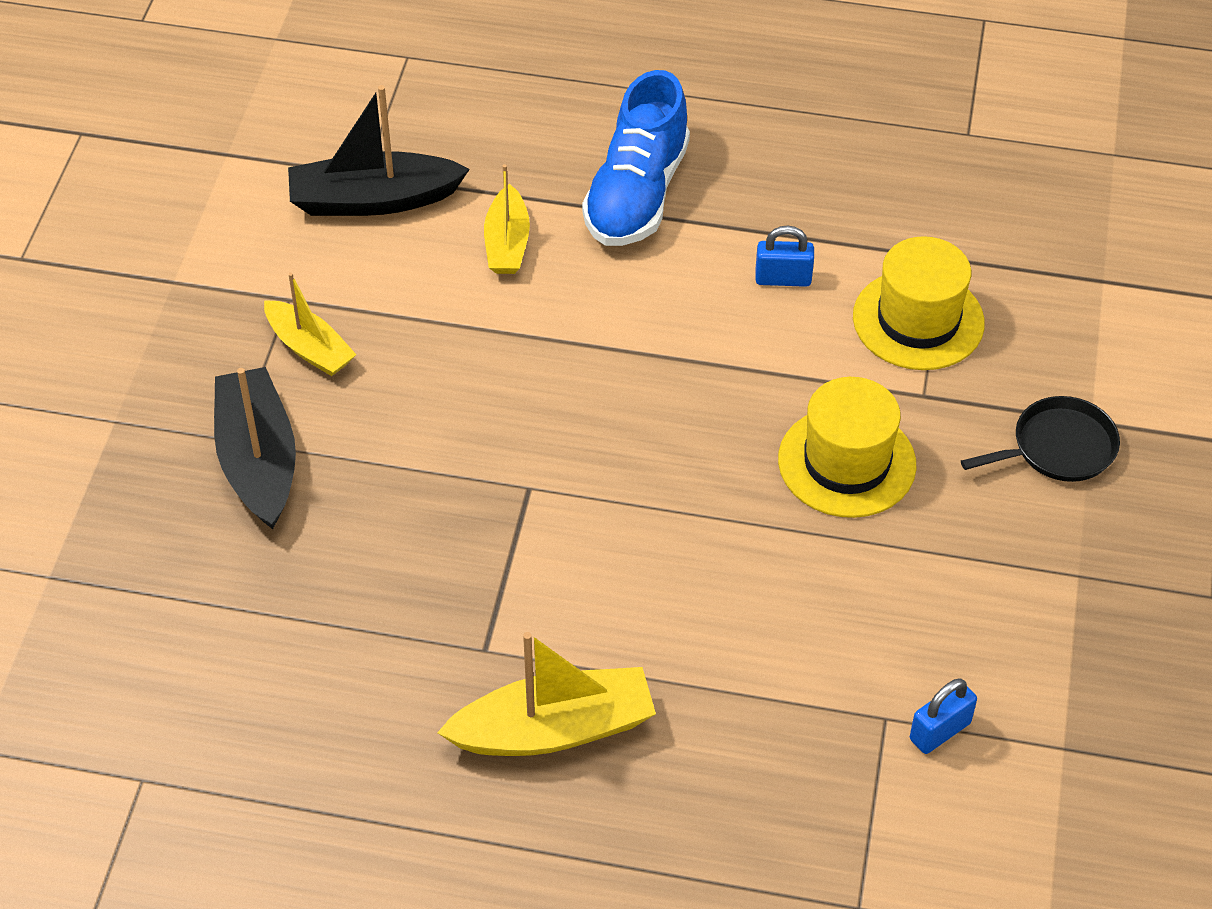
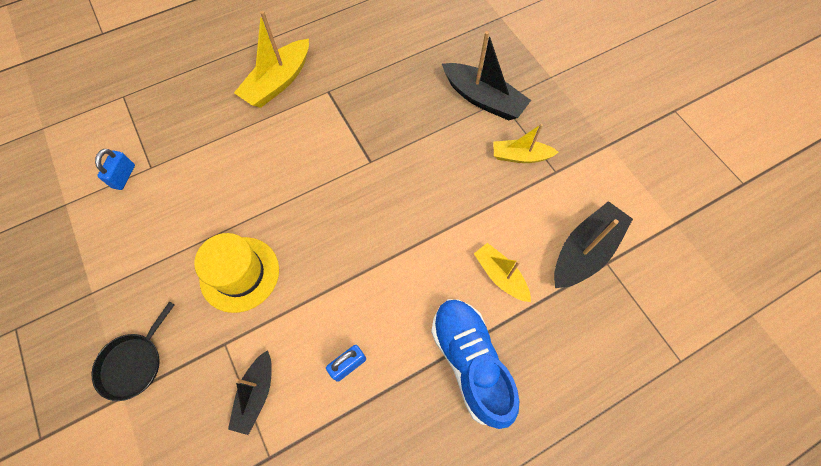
camera: 140 degrees right, 15 degrees up
yellow hat [853,236,985,370] -> black boat [228,350,272,435]

